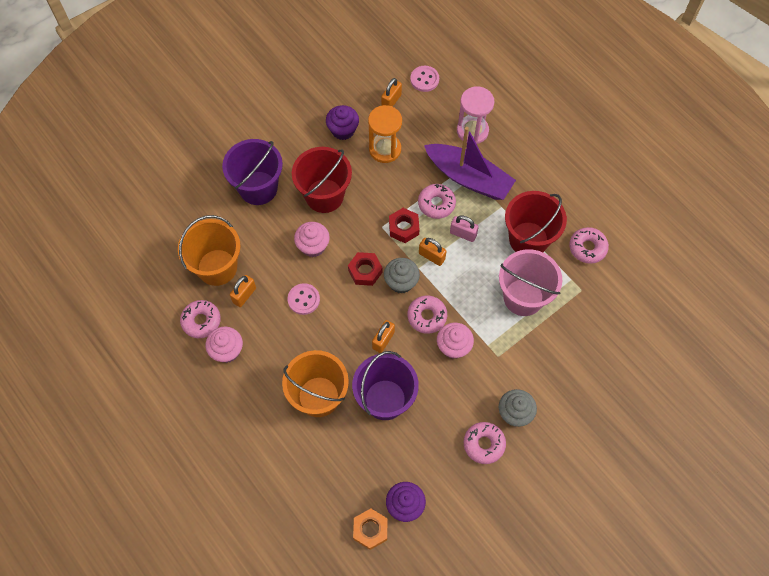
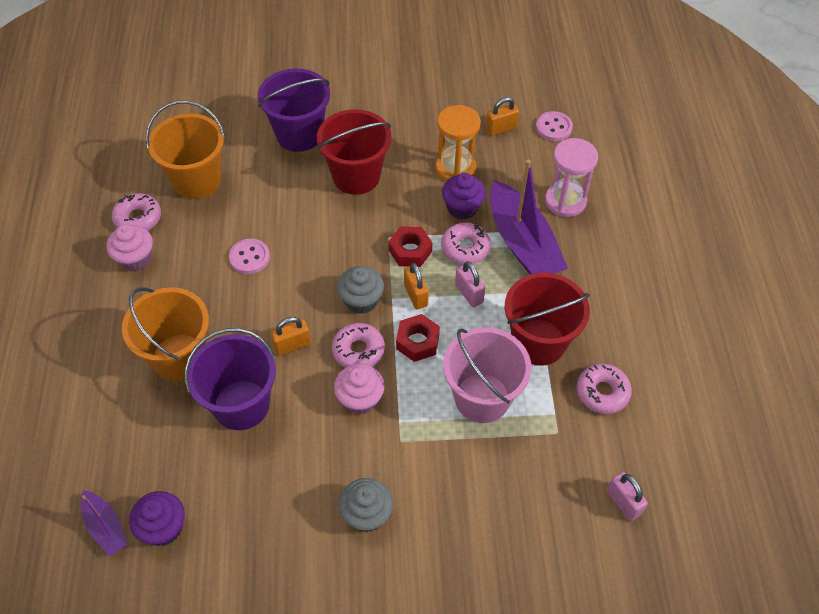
camera: 35 degrees right, 10 degrees down
orange padlock [230,275,256,307] -> none
pink cupcake [294,222,330,257] -> none
purple cupcake [326,105,359,140] -> purple cupcake moved to [442,173,486,220]
red nut [348,252,383,286] -> red nut moved to [396,314,440,362]
orange nut [353,509,388,550] -> purple boat [81,490,128,557]
pink donut [464,422,506,464] -> none
none -> pink padlock [607,472,648,521]

